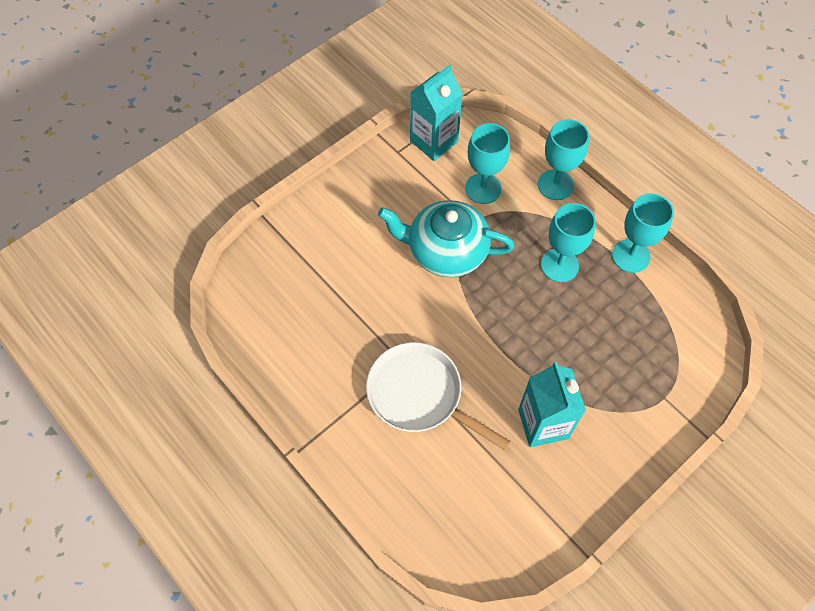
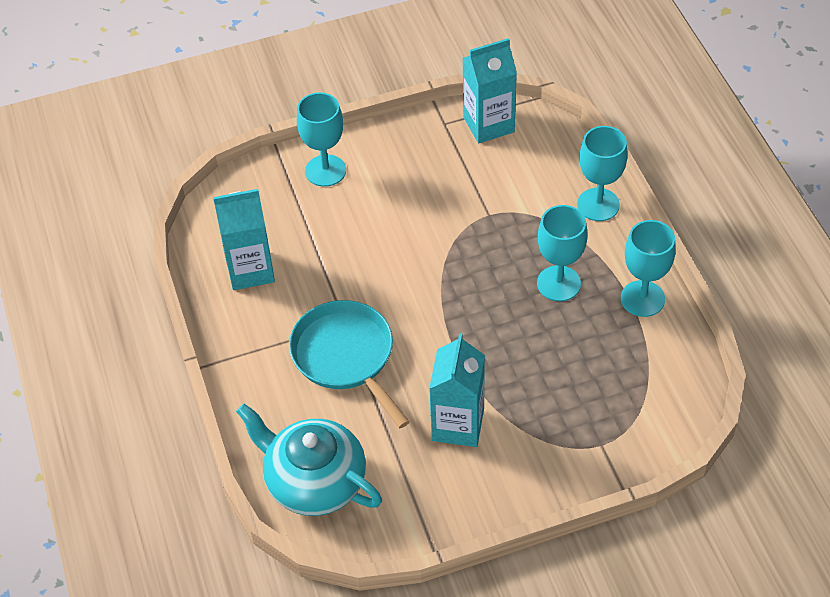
camera: 25 degrees right, 10 degrees down
white pan [366,342,511,451] -> turquoise pan [289,300,409,428]
turquoise teapot [378,200,515,277] -> turquoise teapot moved to [236,403,382,516]
turquoise goblet [465,123,510,204] -> turquoise goblet moved to [297,92,346,187]
none -> turquoise carton [213,189,275,290]

